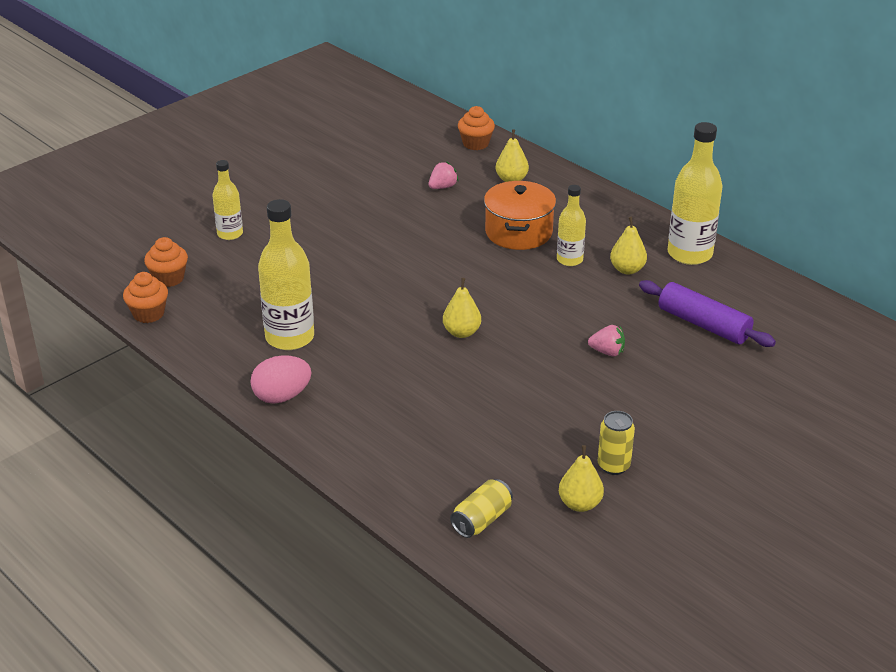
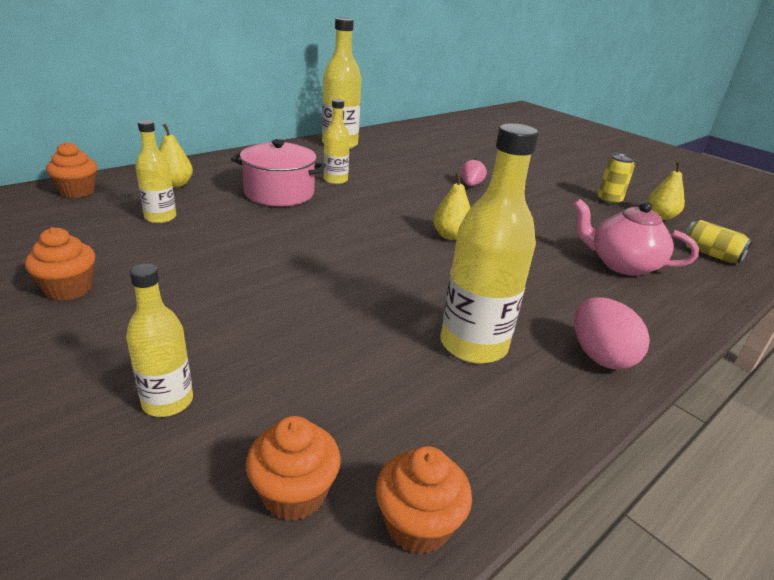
camera: 90 degrees left, 5 degrees down
pink strawberry [429,162,459,189] -> yellow bottle [135,120,176,223]
orange pot [484,181,556,250] -> pink pot [231,139,326,206]
yellow pear [610,217,647,274] -> none
purple rolling pin [639,280,776,347] -> none
none -> orange cupcake [25,227,95,301]
none -> pink teapot [573,199,699,276]

